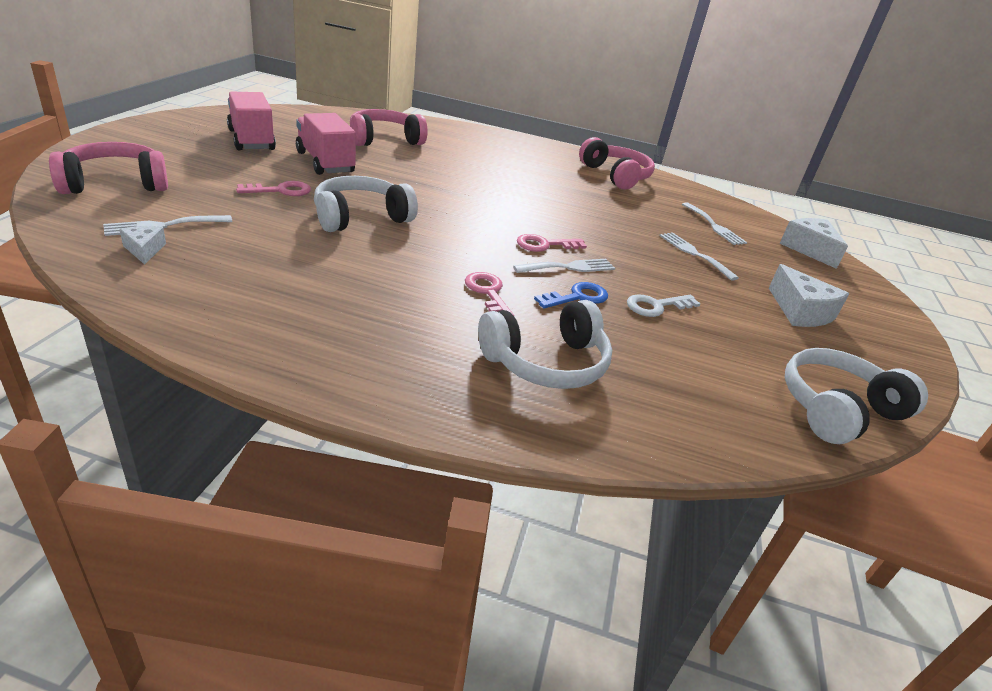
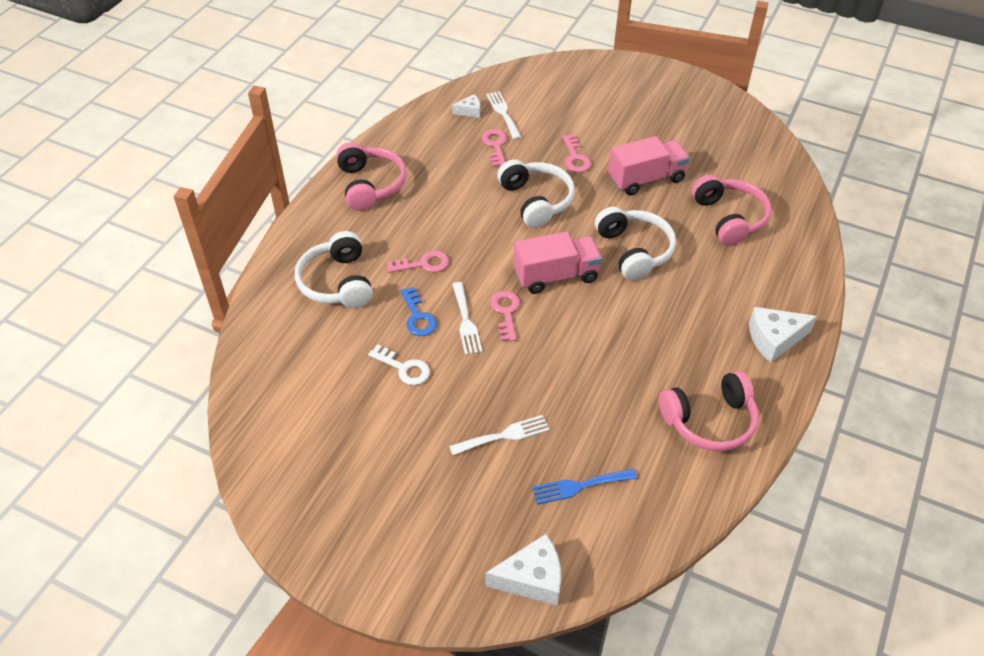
camera: 105 degrees right, 15 degrees up
pink headphones [49,142,168,194] -> pink headphones moved to [336,142,407,211]
pink truck [227,92,276,150] -> pink truck moved to [514,232,602,294]
white key [627,294,700,317] -> white key turned 135 degrees clockwise [368,344,430,385]
white fork [682,202,747,245] -> blue fork [532,469,637,505]
white cheese [769,264,849,327] -> white cheese moved to [749,307,817,363]
white headphones [785,348,928,444] -> white headphones moved to [595,207,676,280]
none -> pink key [482,129,507,167]

